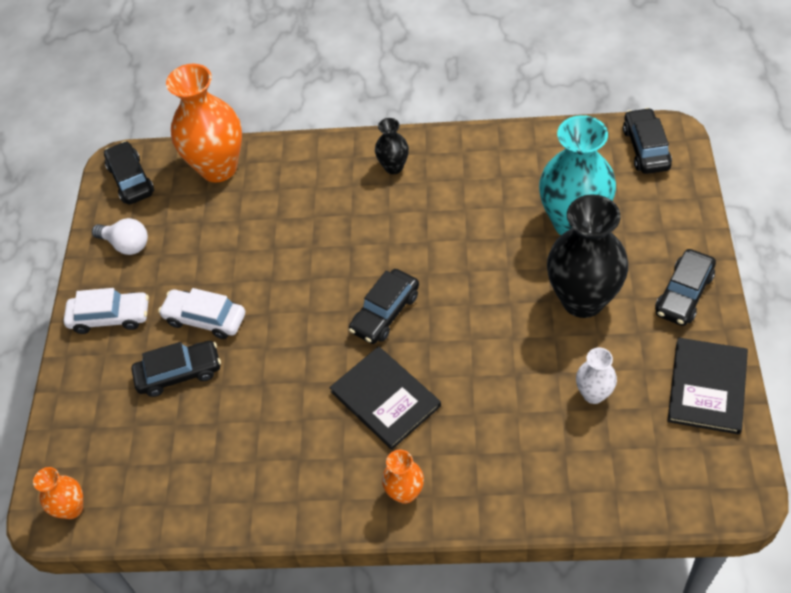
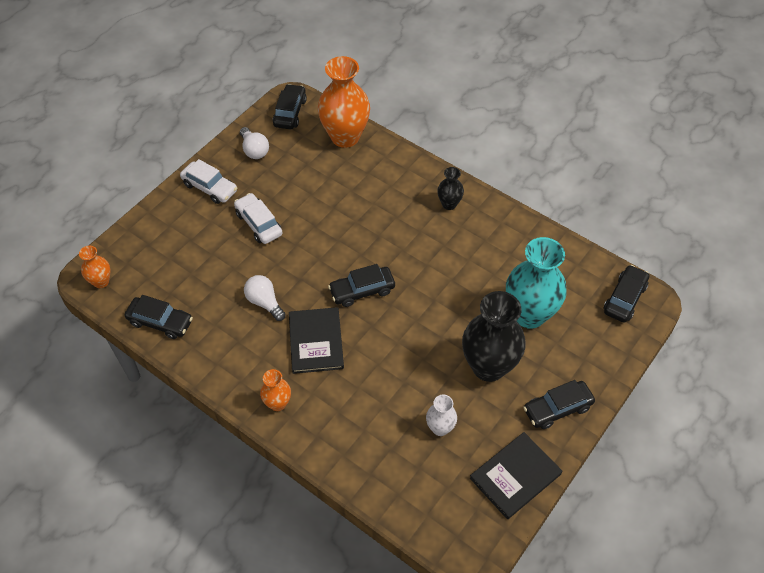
camera: 30 degrees right, 0 degrees up
black car [132,341,221,397] -> black car moved to [125,295,193,339]
none -> white light bulb [244,275,286,321]

